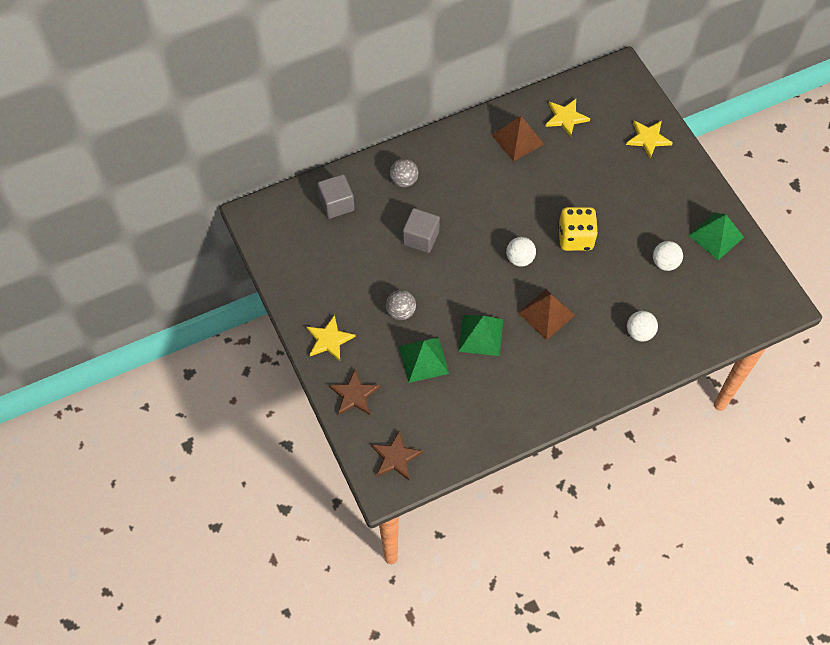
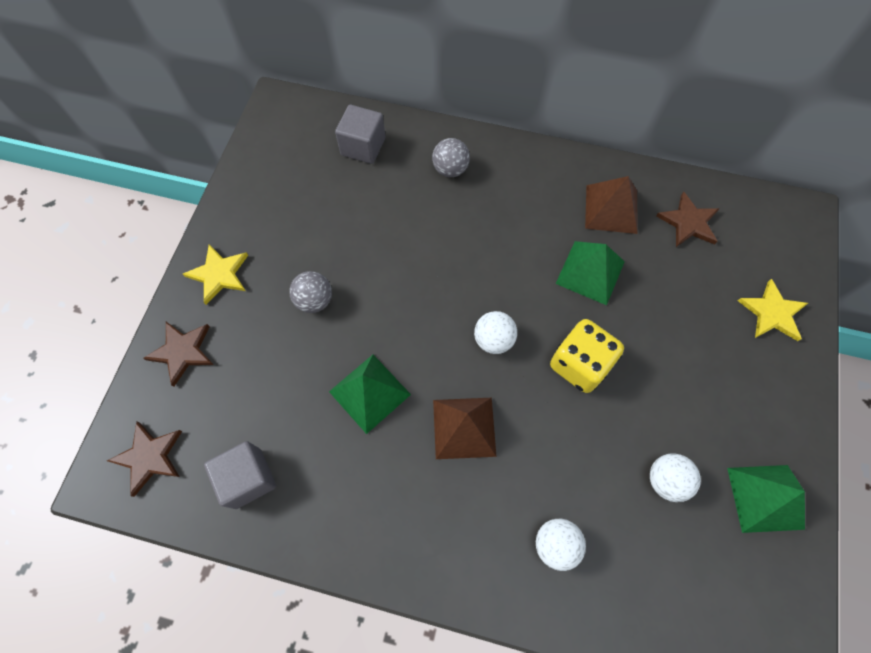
camera: 40 degrees right, 5 degrees up
green pyramid [399,337,449,383] -> green pyramid moved to [556,241,625,305]
grey cube [403,208,440,253] -> grey cube moved to [204,441,276,509]
yellow star [545,99,590,137] -> brown star [656,192,720,247]

